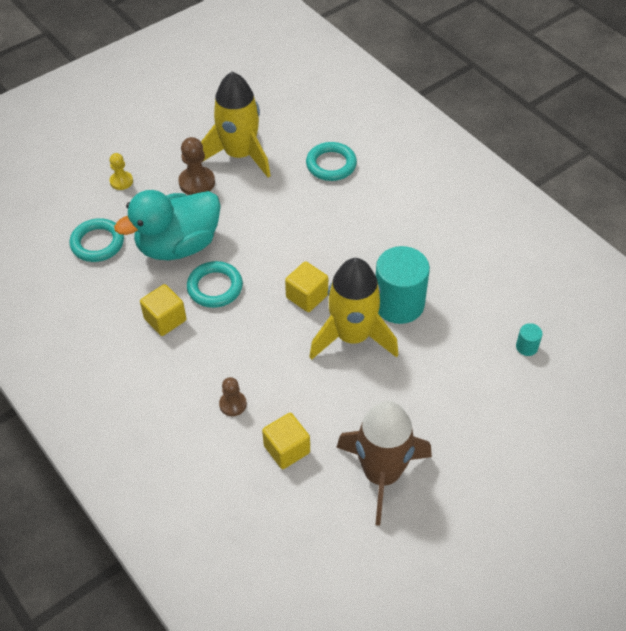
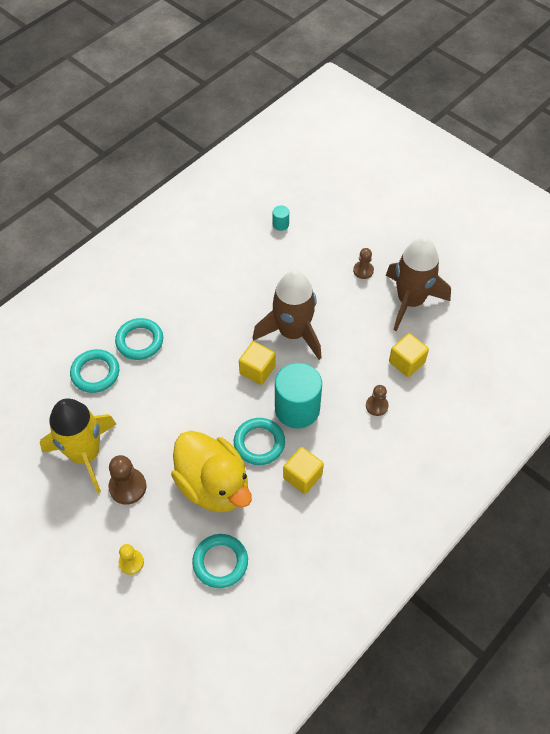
camera: 100 degrees left, 5 degrees up
turquoise duck [114,190,221,260] -> yellow duck [171,431,252,512]
yellow rocket [309,258,398,360] -> brown rocket [253,270,321,360]
turquoise cylinder [376,246,430,324] -> turquoise cylinder moved to [275,363,322,428]
none -> turquoise ring [115,318,163,360]
none -> brown pawn [353,248,374,279]

